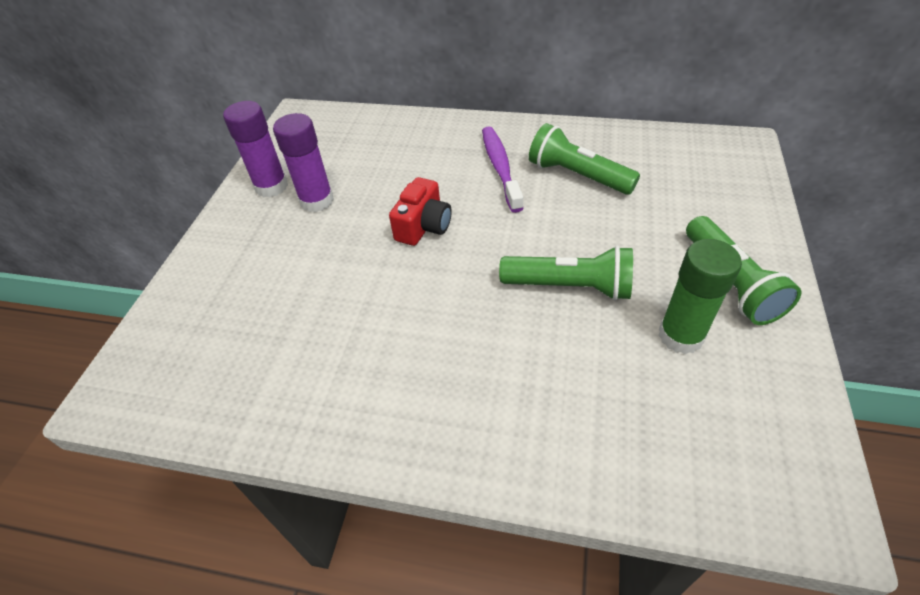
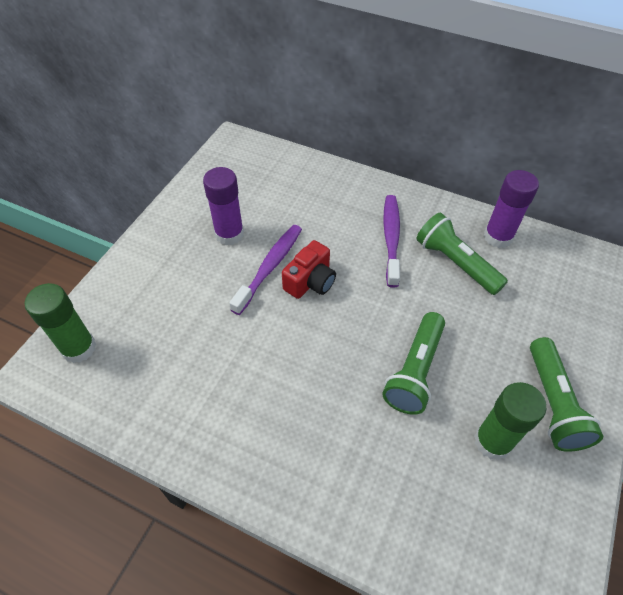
camera: 10 degrees right, 5 degrees up
purple glue stick [223,101,288,197] -> purple glue stick moved to [484,170,539,248]
green flashlight [499,246,633,301] -> green flashlight turned 90 degrees clockwise [382,312,445,415]
none -> green glue stick [25,283,96,363]
none -> purple toothbrush [229,225,302,315]

